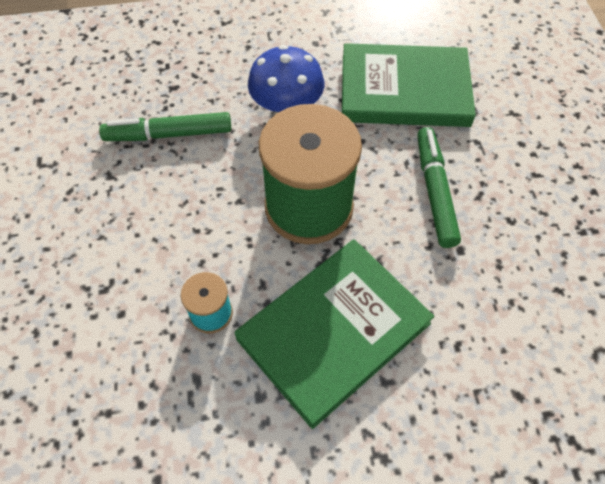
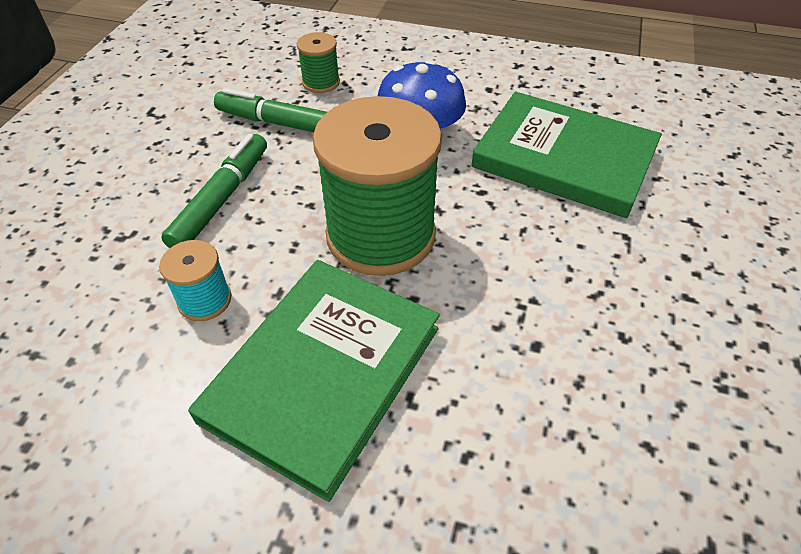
camera: 25 degrees right, 10 degrees down
green book [234,239,434,429] -> green book turned 45 degrees counterclockwise [188,260,440,502]
green marker [417,127,461,248] -> green marker moved to [161,134,267,248]
none -> green spool [297,32,340,93]

